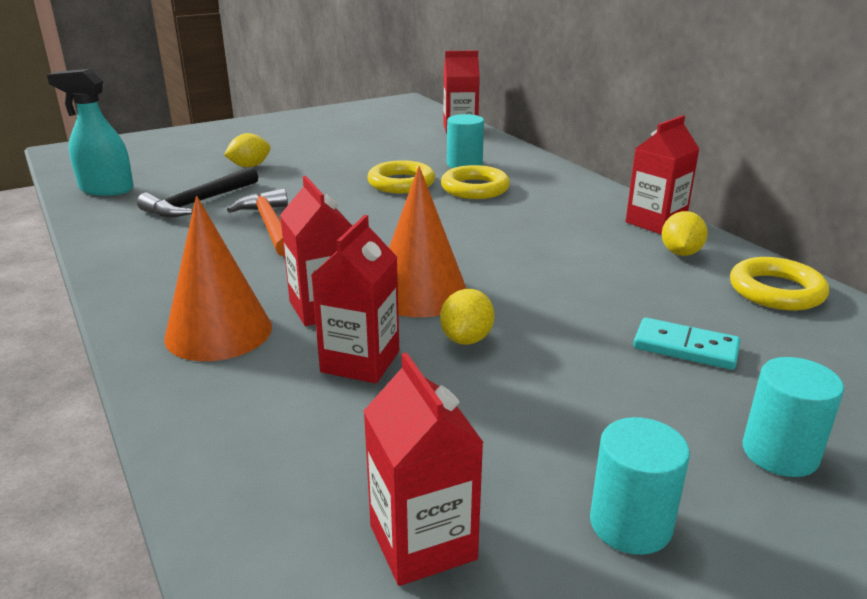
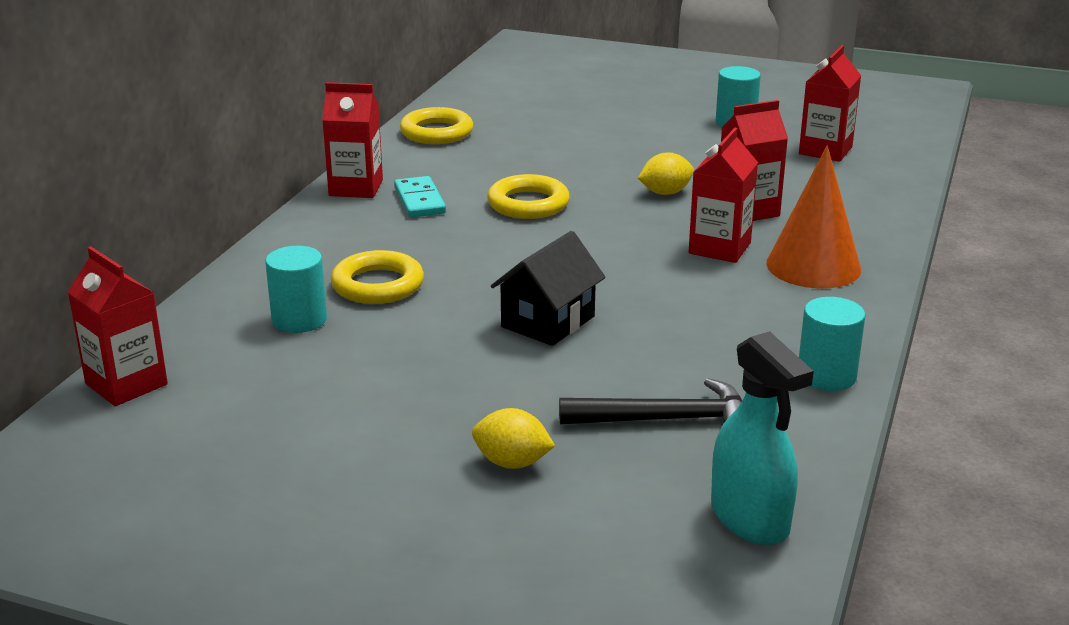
camera: 130 degrees left, 0 degrees up
orange hammer [227,188,288,257] -> none
yellow ring [367,160,435,194] -> yellow ring moved to [487,174,570,219]
orange cone [389,166,467,317] -> none
turquoise domino [633,318,741,370] -> turquoise domino moved to [394,176,446,218]
yellow lemon [662,211,708,256] -> none
turquoise cylinder [743,357,844,477] -> turquoise cylinder moved to [799,297,865,391]
none -> black house [491,231,606,346]

